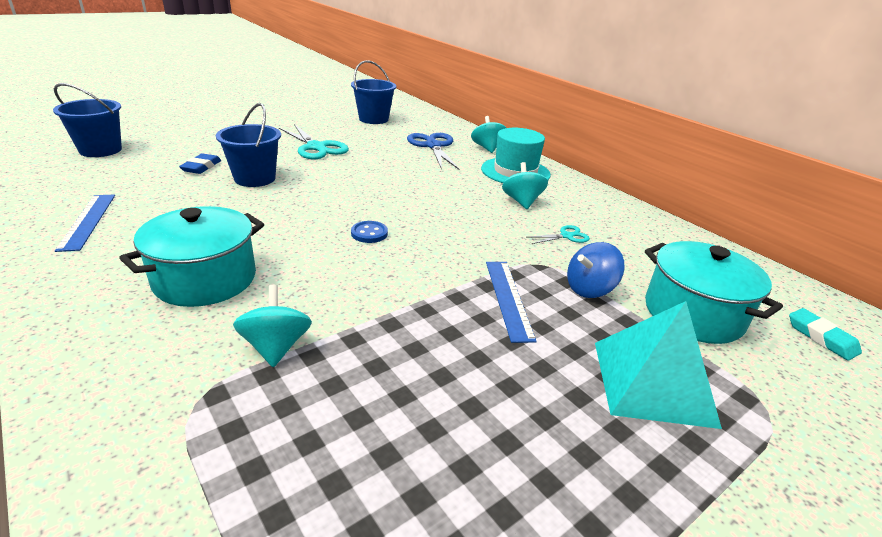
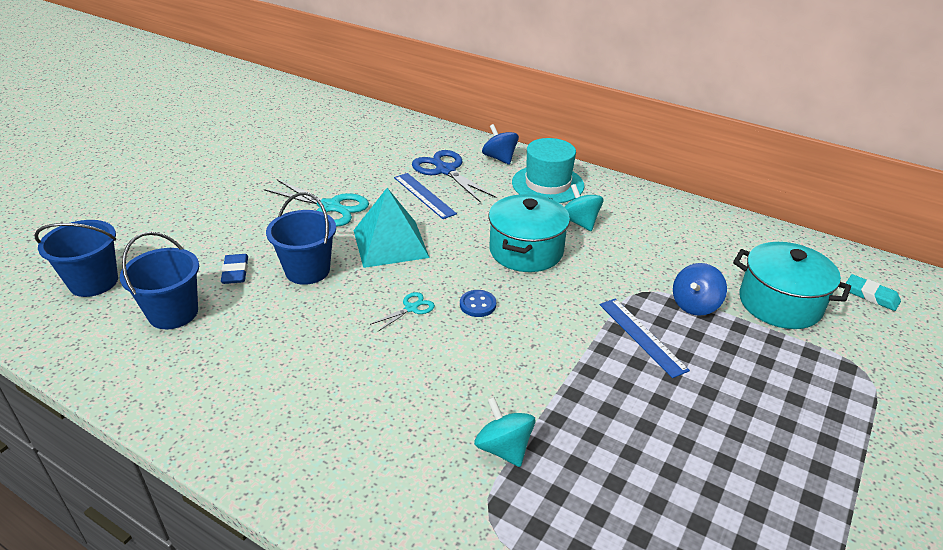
camera: 20 degrees left, 5 degrees up
blue ruler [55,194,115,252] -> blue ruler moved to [394,173,457,219]
turquoise pot [119,206,264,307] -> turquoise pot moved to [488,194,570,272]
blue bucket [351,60,396,124] -> blue bucket moved to [120,232,199,329]
turquoise spinning top [471,116,506,153] -> blue spinning top [482,124,519,165]
turquoise scissors [526,225,590,244] -> turquoise scissors moved to [370,292,435,331]
turquoise pyramid [595,301,722,429] -> turquoise pyramid moved to [353,188,429,268]

